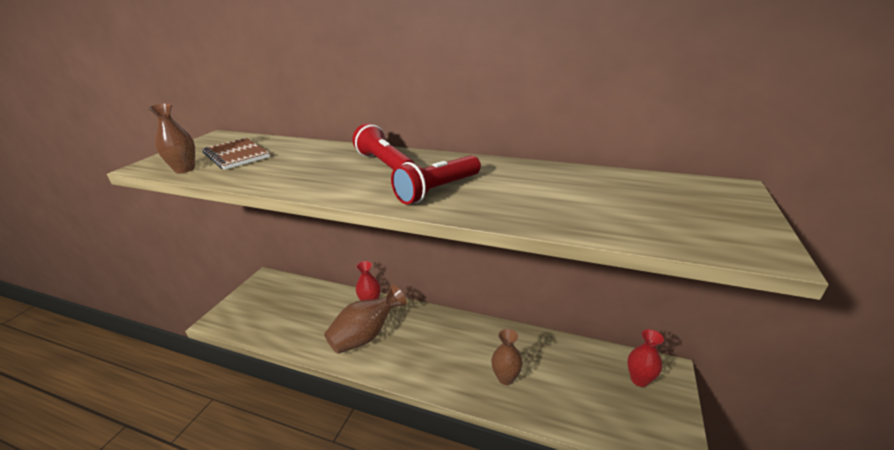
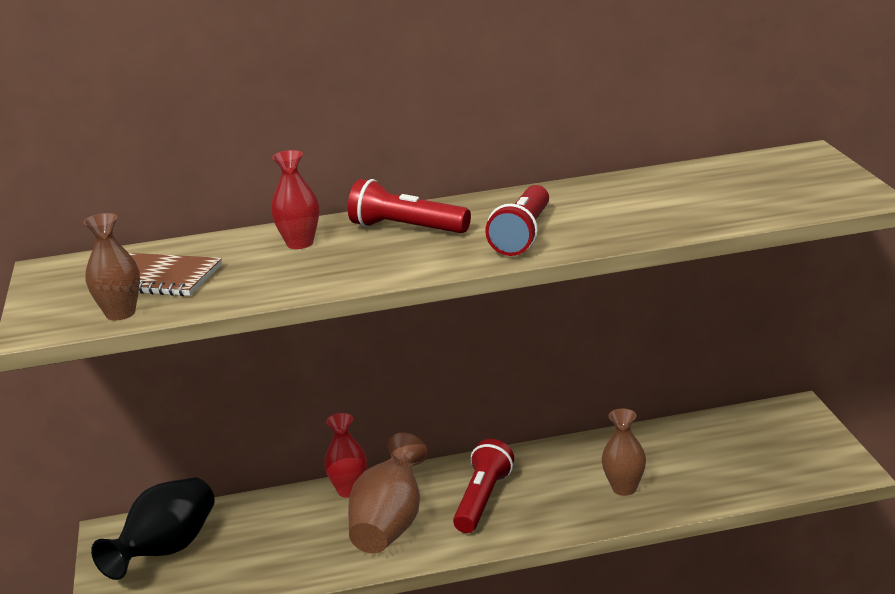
camera: 30 degrees left, 5 degrees down
red vase [627,329,664,387] -> red vase moved to [271,150,319,249]
none -> black vase [91,478,215,580]
none -> red flashlight [453,439,514,533]

